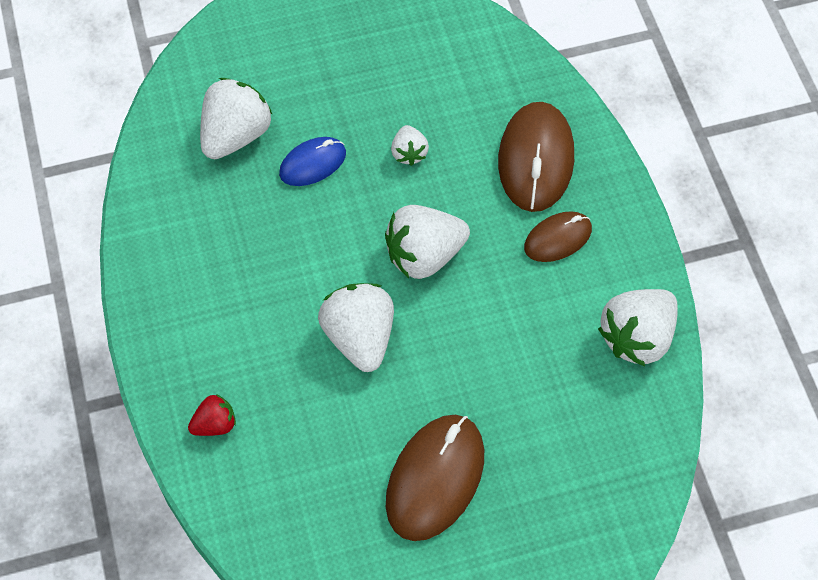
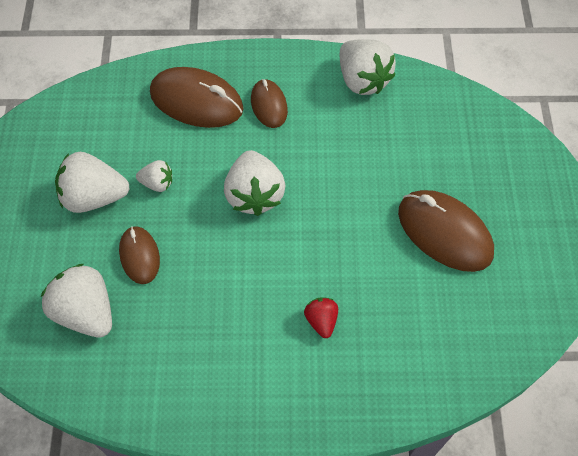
camera: 75 degrees left, 0 degrees up
red strawberry [188,394,236,436] -> red strawberry moved to [304,297,338,338]
blue mouse [279,137,346,186] -> brown mouse [119,226,160,284]
white strawberry [318,283,394,372] -> white strawberry moved to [55,152,130,213]

